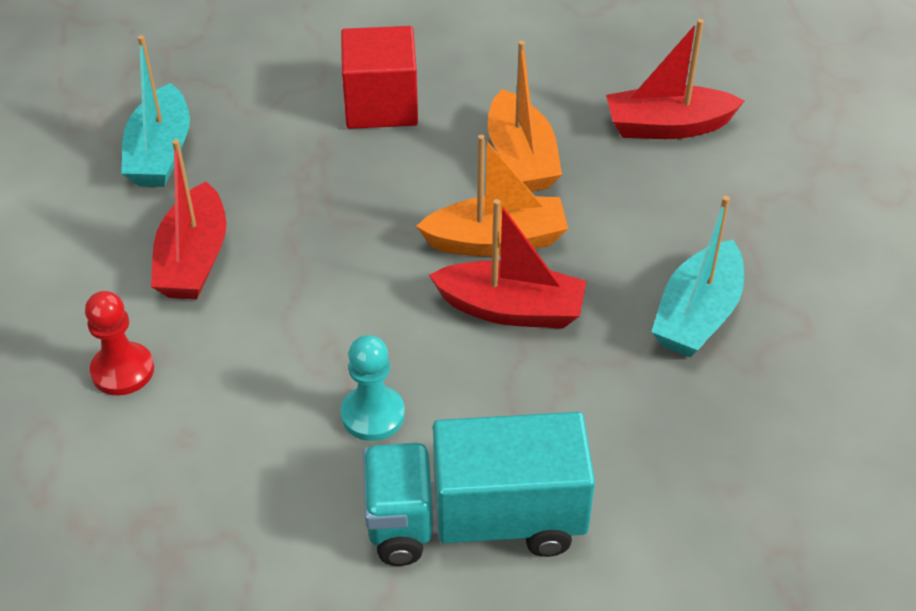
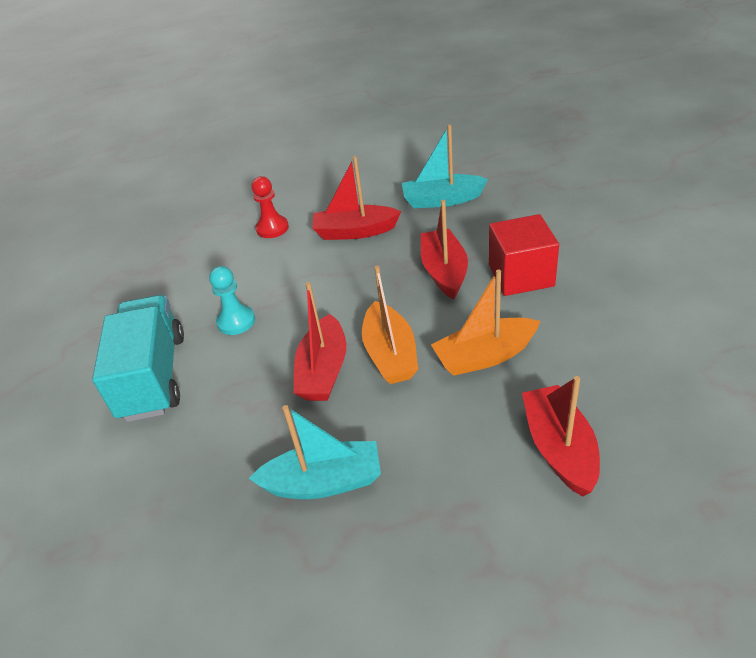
camera: 90 degrees right, 5 degrees down
turquoise boat [652,196,744,357] -> turquoise boat turned 150 degrees clockwise [249,405,381,499]
none -> red boat [421,200,468,299]

